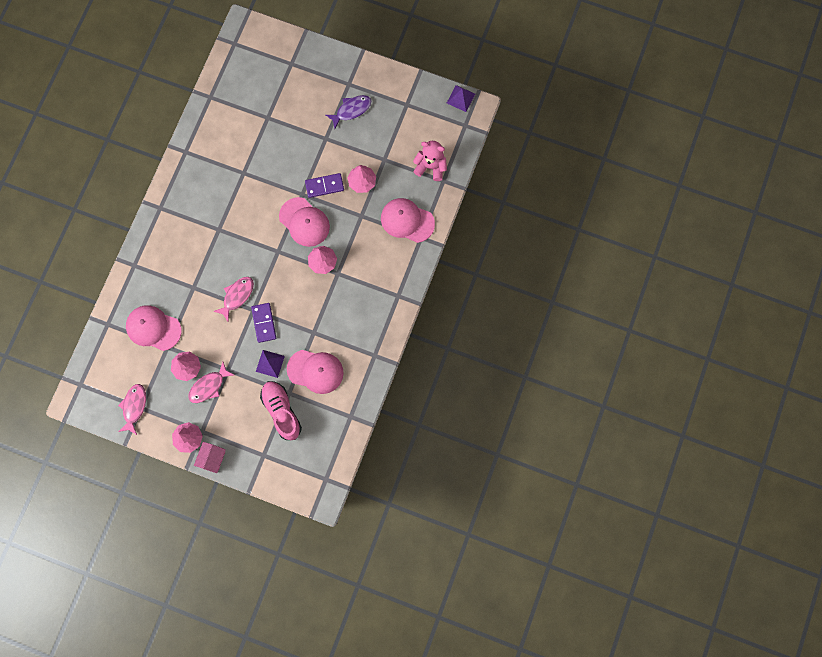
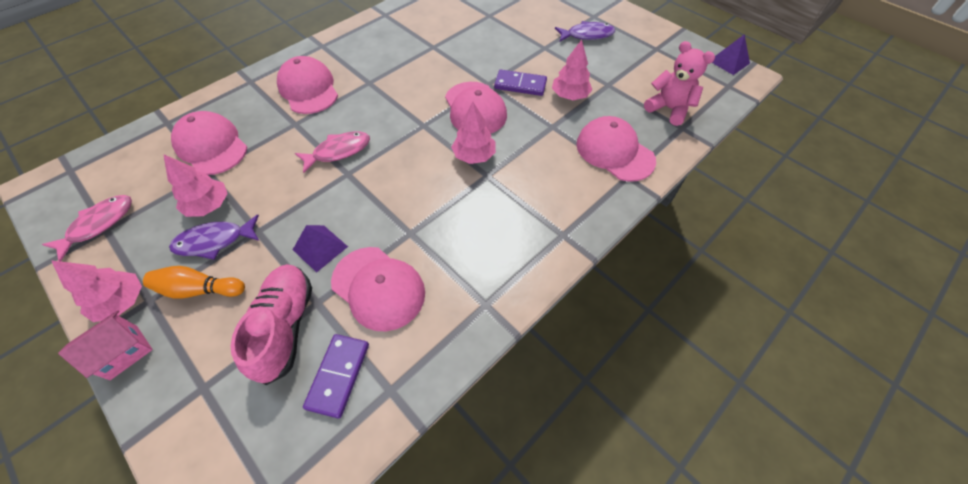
camera: 25 degrees right, 20 degrees down
pink fish [188,362,234,403] -> purple fish [169,215,259,260]
purple domino [251,303,276,343] -> purple domino moved to [303,334,369,418]
none -> orange bowling pin [143,266,245,299]
none -> pink cap [277,56,338,114]

